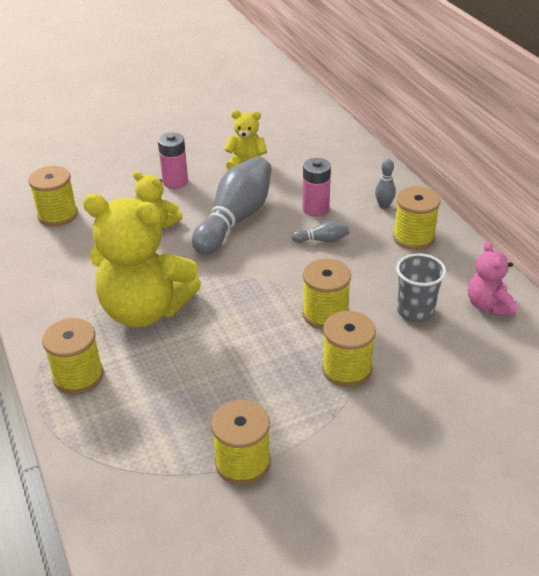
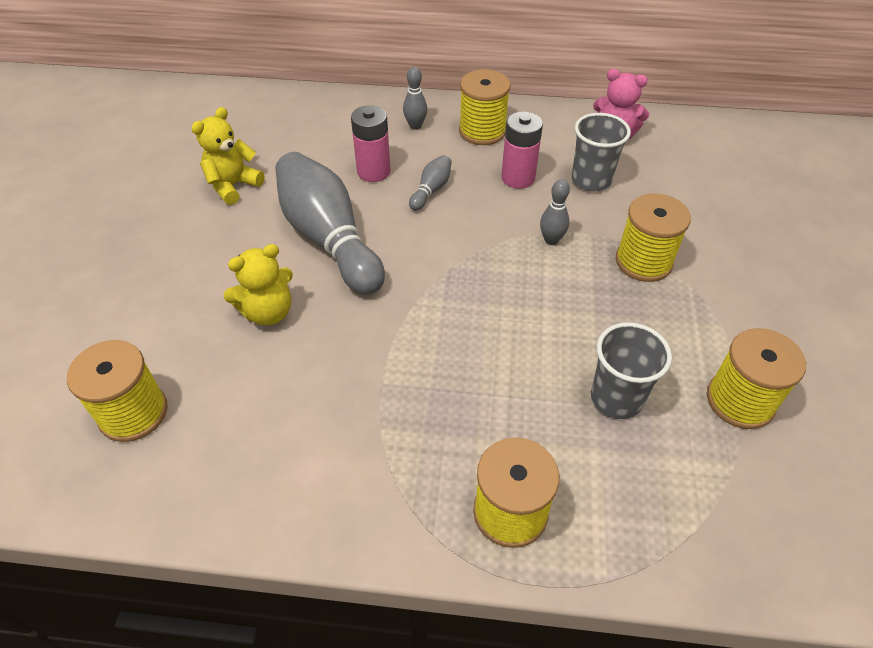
camera: 60 degrees left, 10 degrees up
yellow teddy bear [83,193,201,328] -> none
pink battery [158,132,188,189] -> pink battery moved to [501,111,543,189]
yellow spool [302,259,351,329] -> grey bowling pin [540,179,570,245]
none -> grey cup [591,322,672,419]

